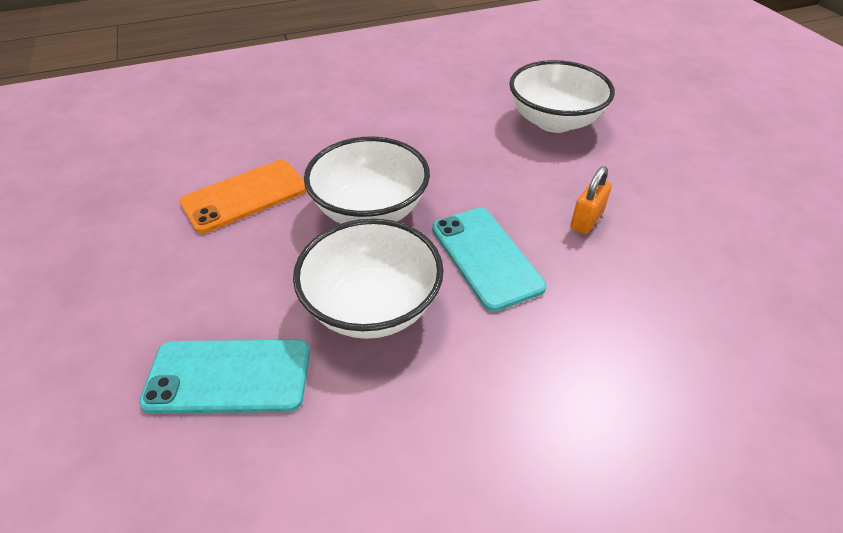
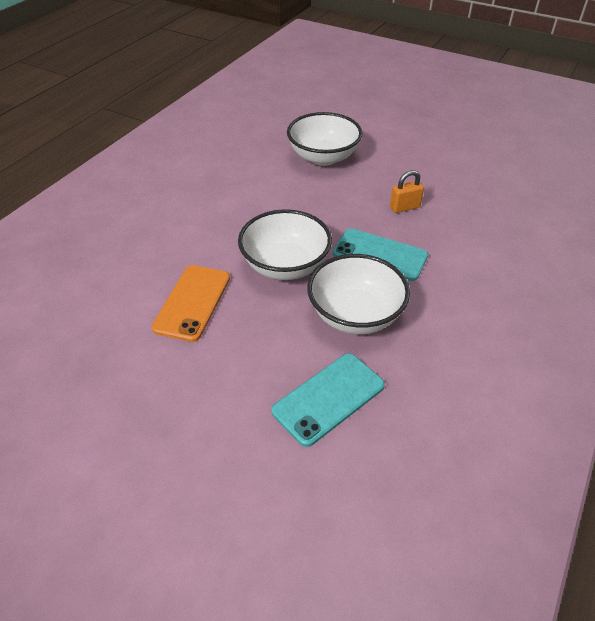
camera: 40 degrees left, 0 degrees up
orange padlock [570,166,612,234] -> orange padlock turned 75 degrees clockwise [390,170,424,213]

